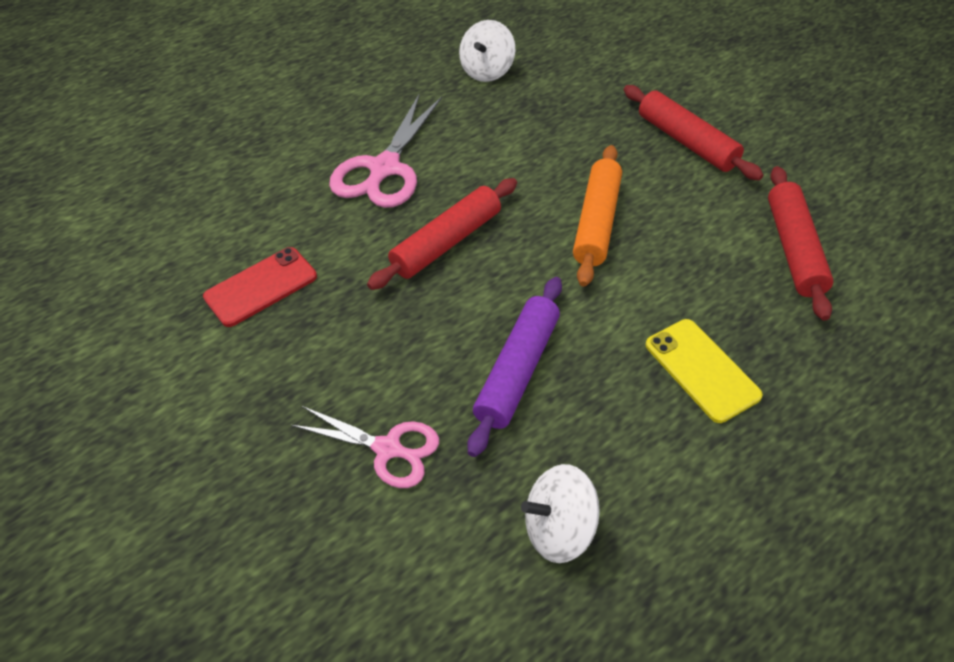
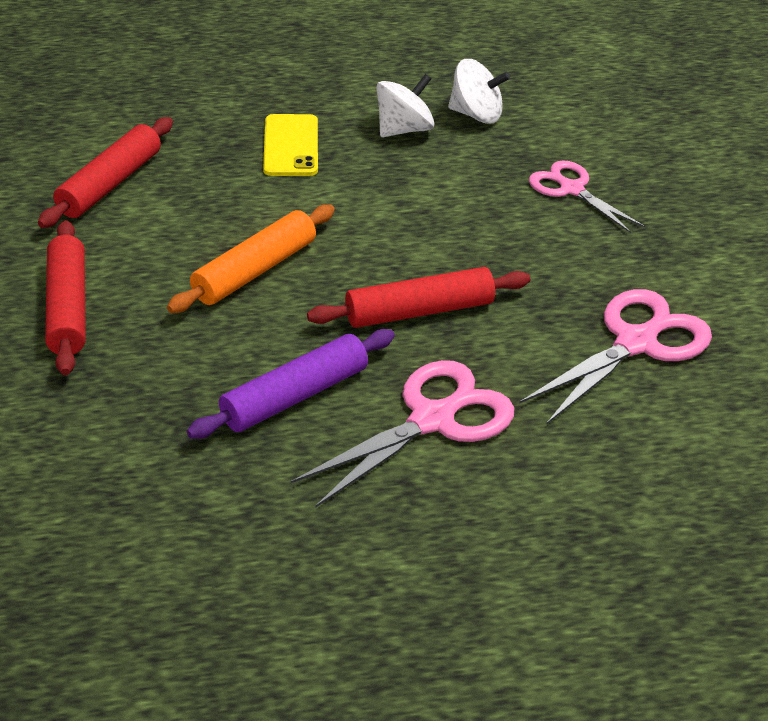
camera: 155 degrees left, 10 degrees down
red phone [203,247,317,327] -> pink scissors [519,289,712,425]
white spinning top [459,20,515,82] -> white spinning top moved to [376,74,435,137]
purple rolling pin [467,277,562,457] -> purple rolling pin moved to [187,329,395,439]

